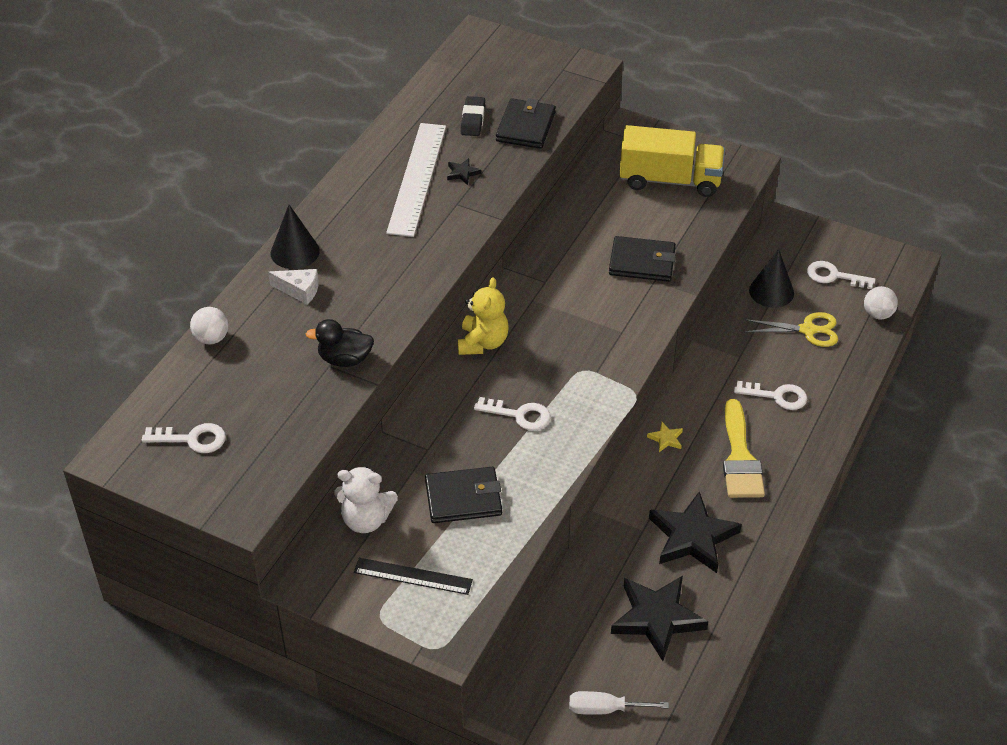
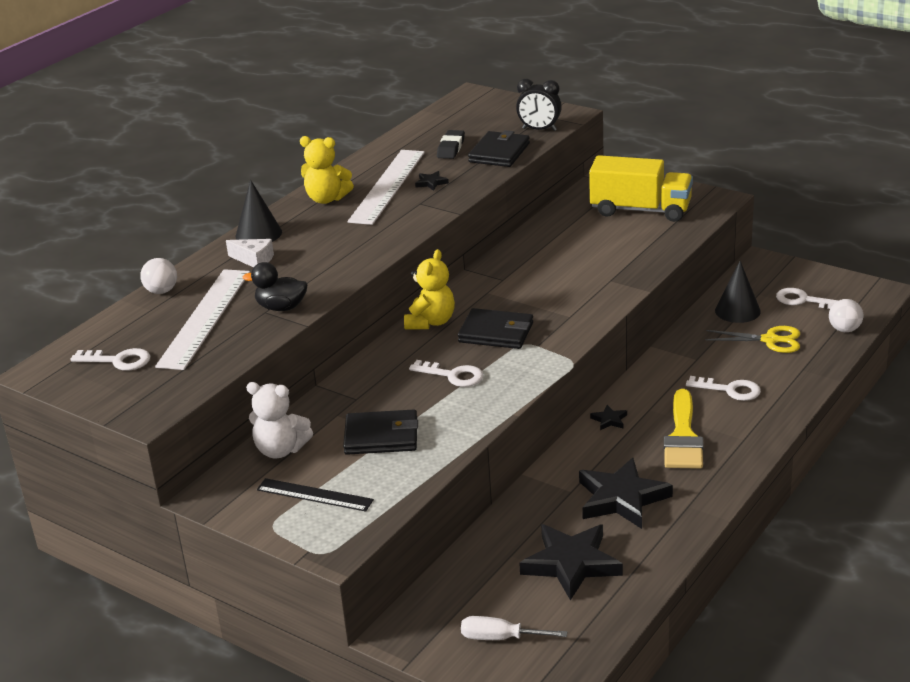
camera: 10 degrees right, 15 degrees down
black wallet [609,236,676,282] -> black wallet moved to [458,308,533,349]
yellow star [647,422,683,452] -> black star [590,405,627,430]
none -> white ruler [155,269,250,370]
none -> yellow teddy bear [300,136,354,204]
none -> black clock [516,79,562,131]

